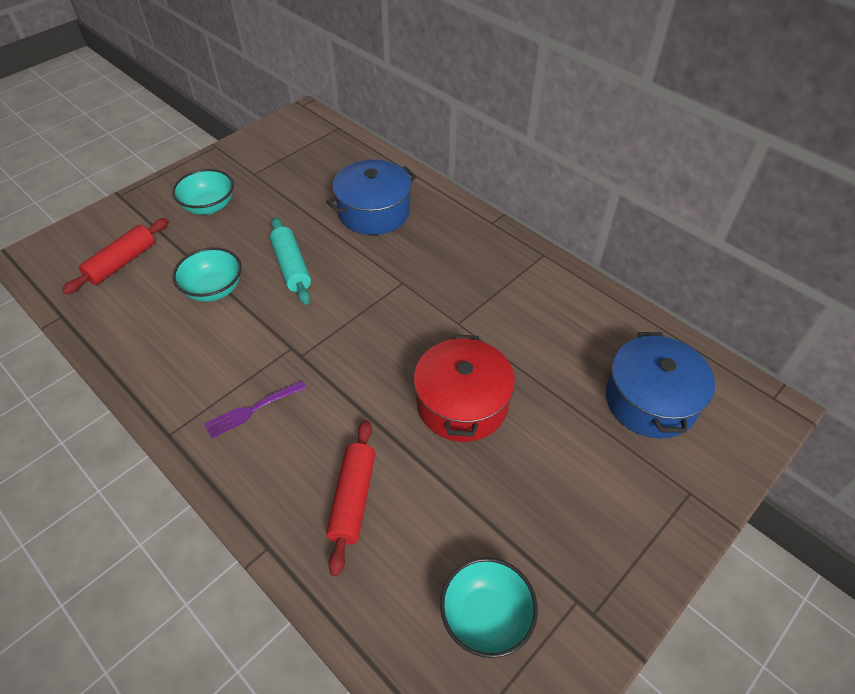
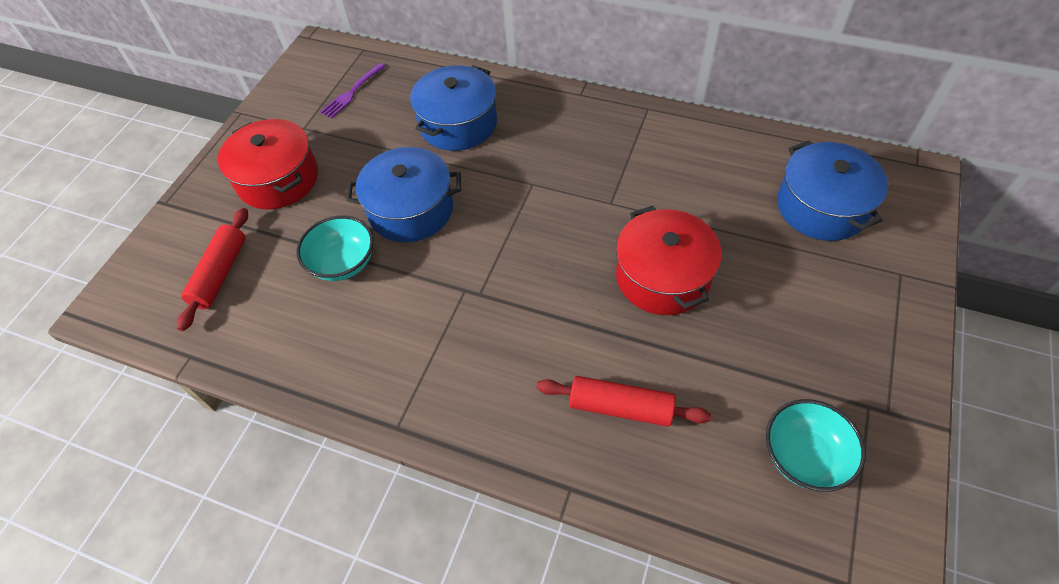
camera: 20 degrees left, 5 degrees up
turquoise bowl [172,169,234,215] -> red pot [218,119,318,209]
purple fork [204,380,307,439] -> purple fork moved to [320,63,385,118]
turquoise rolling pin [270,217,311,305] -> blue pot [346,147,461,242]
red rolling pin [326,420,375,576] -> red rolling pin turned 60 degrees counterclockwise [536,376,711,427]

